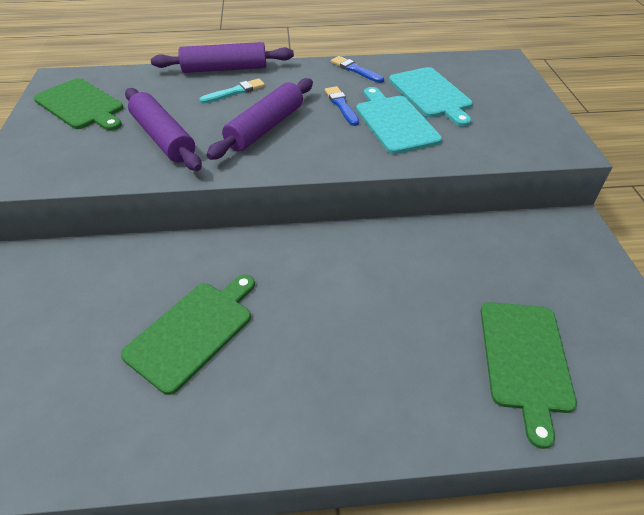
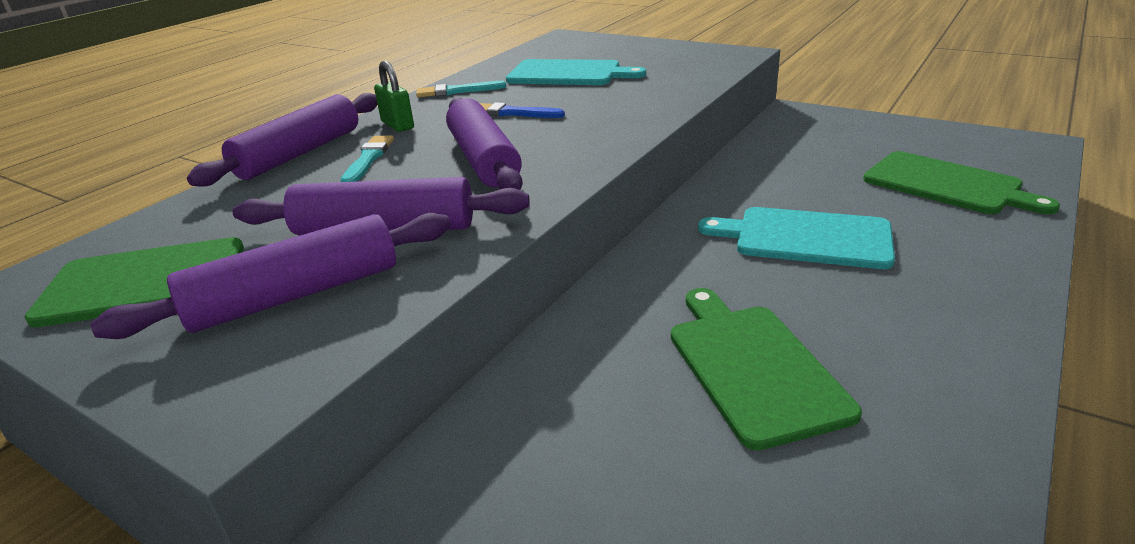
camera: 50 degrees left, 15 degrees down
blue brush [331,56,384,83] -> turquoise brush [416,81,506,97]
turquoise cutting board [356,87,442,154] -> turquoise cutting board moved to [698,207,895,269]
none -> purple rolling pin [90,213,451,339]
none -> green padlock [374,61,414,132]

